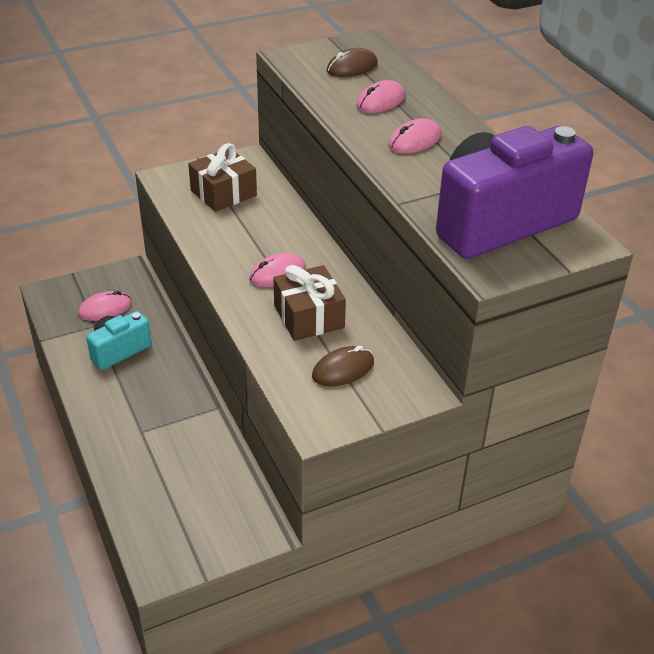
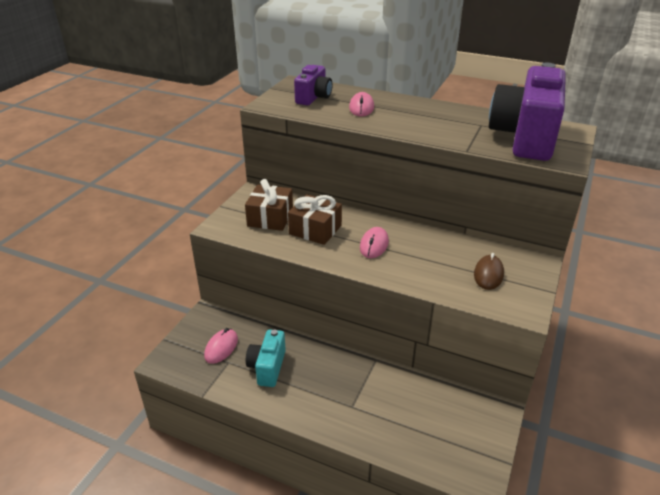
camera: 40 degrees left, 5 degrees down
brown gift [274,265,346,341] -> brown gift moved to [288,194,342,245]
brown mouse [327,48,378,77] -> purple camera [294,65,332,105]
pink mouse [388,119,441,154] -> none

